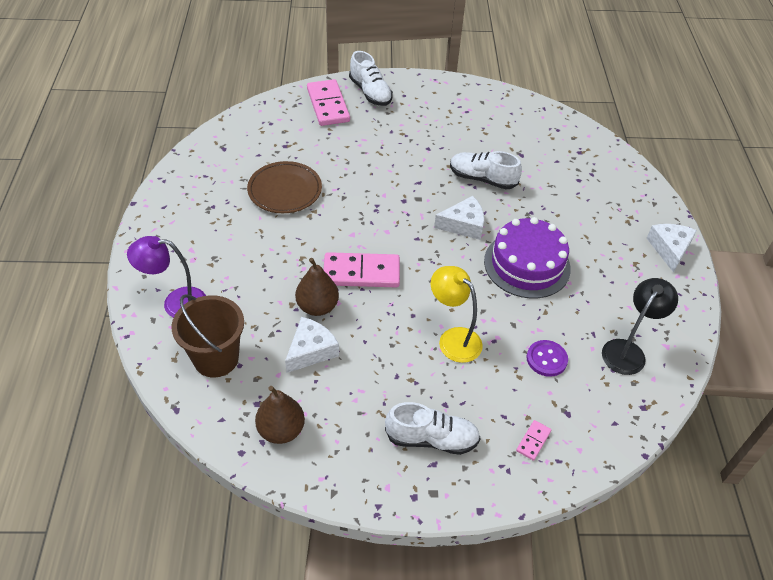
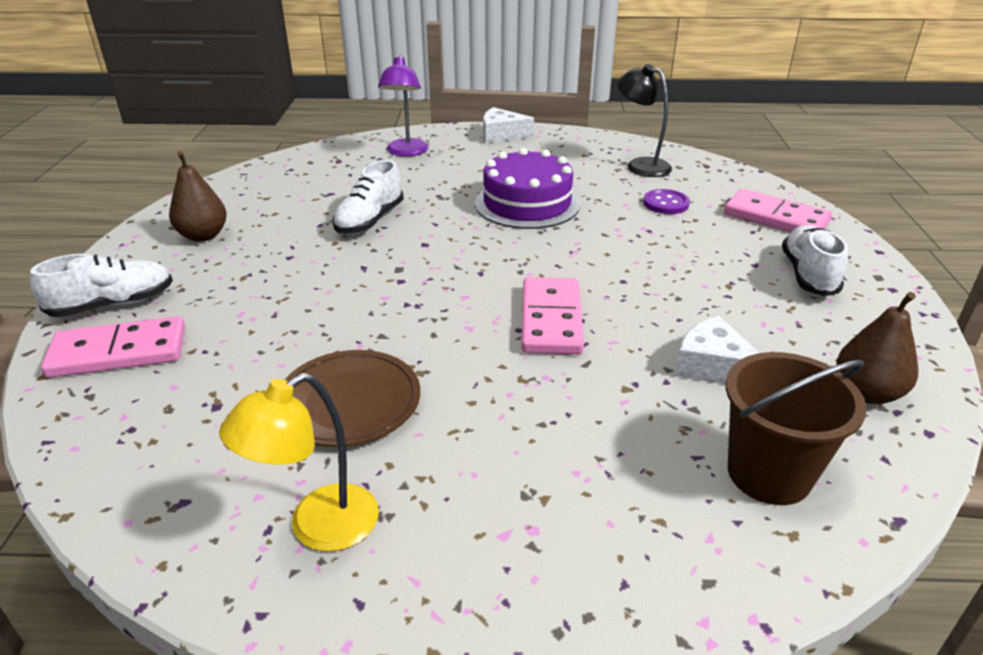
camera: 85 degrees left, 15 degrees down
purple lamp [127,236,206,318] -> purple lamp moved to [378,55,429,156]
brown pear [295,258,339,316] -> brown pear moved to [169,151,227,242]
yellow lamp [430,266,483,363] -> yellow lamp moved to [219,373,379,552]
white cheese [434,196,484,240] -> none
pink domino [516,420,551,461] -> pink domino [724,189,832,232], size x2.19

